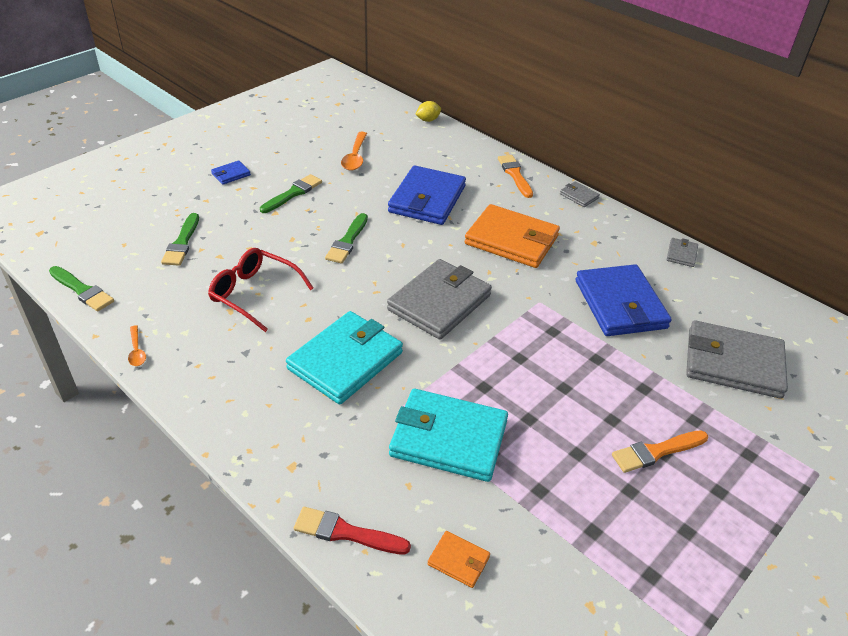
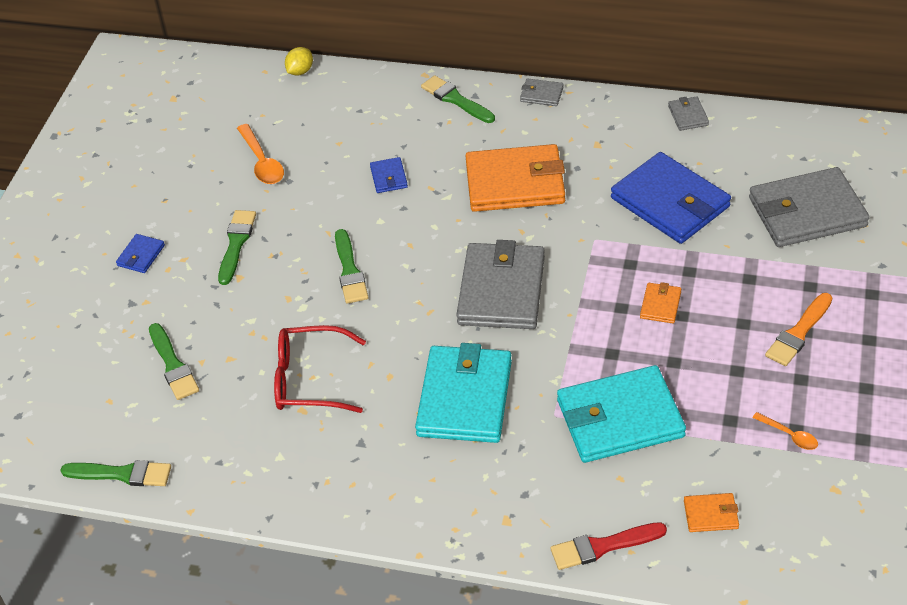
camera: 25 degrees left, 5 degrees up
orange spoon [128,325,146,366] -> orange spoon moved to [752,412,818,450]
blue wallet [388,165,466,225] -> blue wallet [370,157,408,193], size x0.44
orange brush [498,155,533,198] -> green brush [421,75,495,123]
none -> orange wallet [640,282,681,323]

